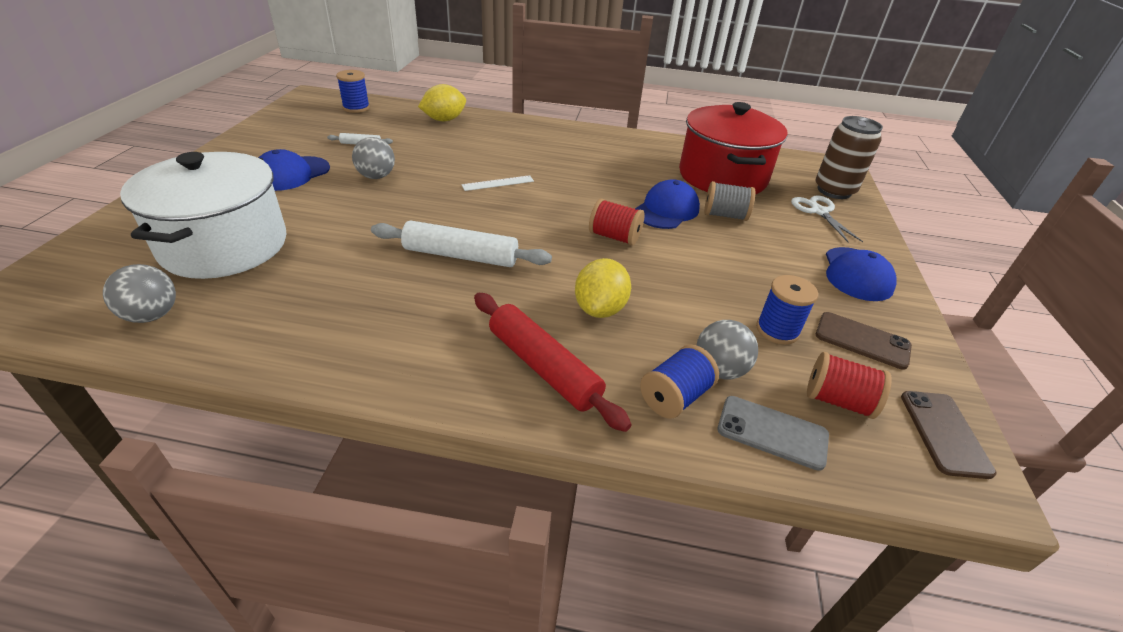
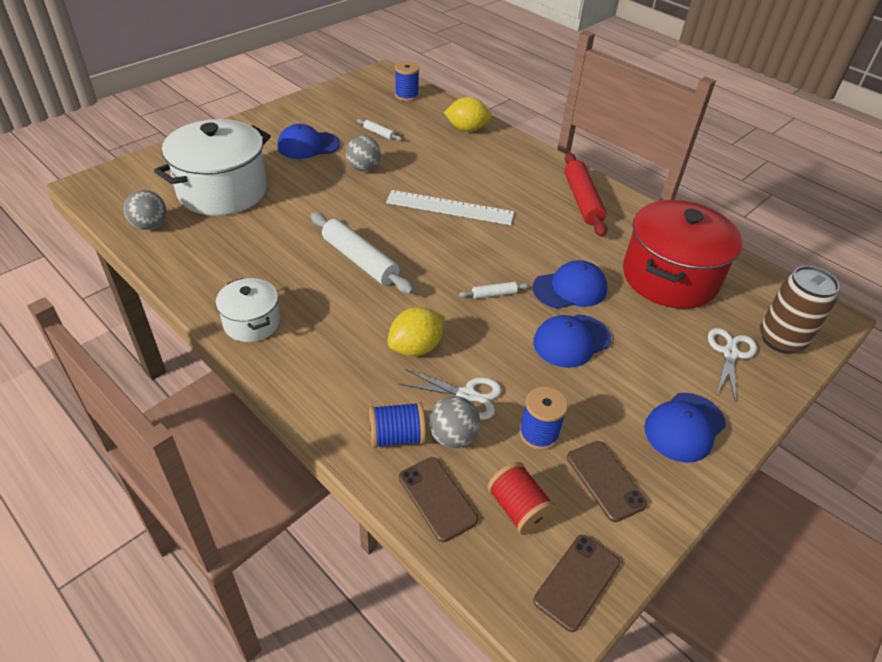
camera: 35 degrees right, 5 degrees up
white ruler [462,175,534,191] -> white ruler [386,190,514,225], size x1.92
red rolling pin [474,293,632,432] -> red rolling pin moved to [564,152,607,237]
red spool [589,199,645,246] -> white rolling pin [459,282,530,299]
grey spool [704,181,755,221] -> none
grey phone [717,396,829,471] -> brown phone [399,457,478,542]
none -> white pot [216,278,280,342]
none -> white scissors [399,369,502,420]
none -> blue cap [533,314,611,368]

